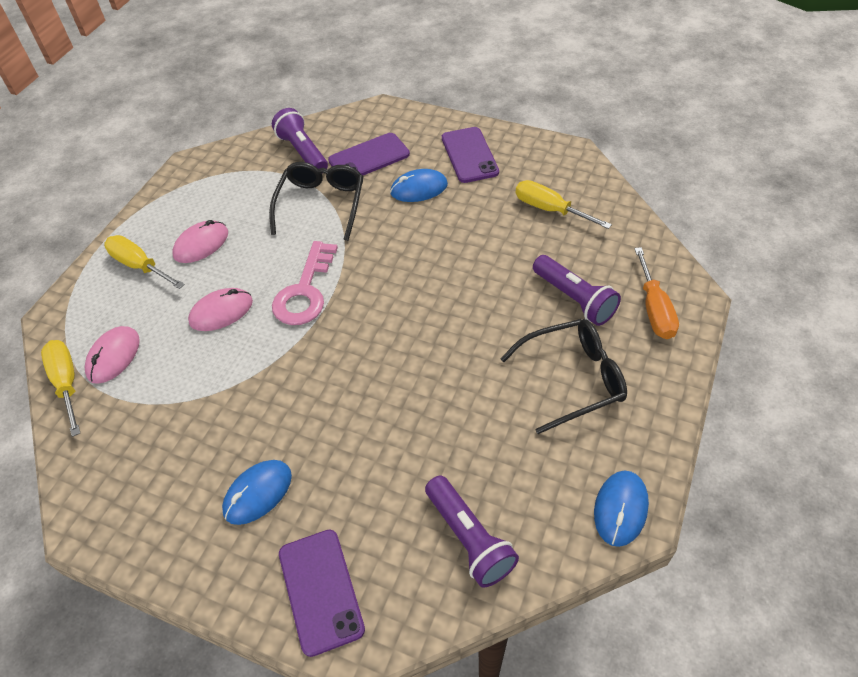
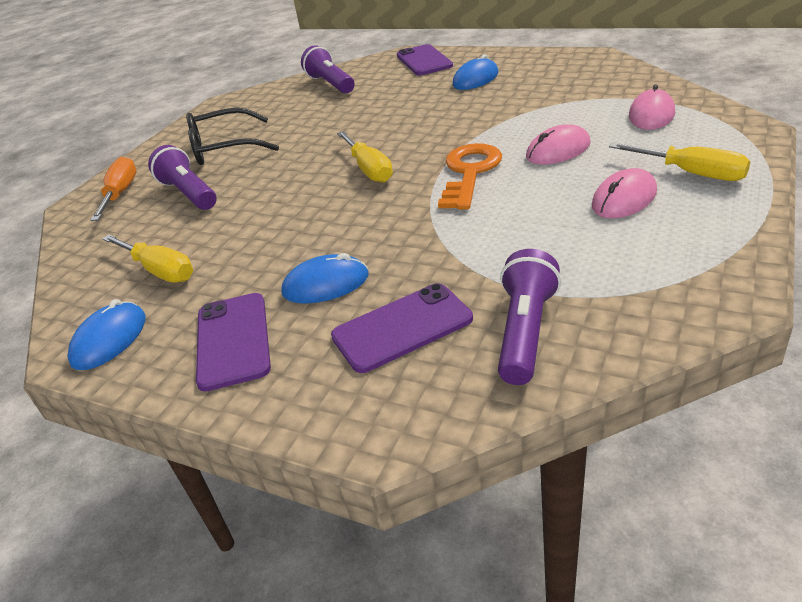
camera: 175 degrees left, 15 degrees down
yellow screwdriver [41,340,80,437] -> yellow screwdriver moved to [337,131,393,183]
black glasses [269,162,364,241] -> none
purple flashlight [272,108,328,169] -> purple flashlight turned 135 degrees counterclockwise [498,249,561,385]
pink key [272,241,338,325] -> orange key [438,143,502,210]
blue mouse [594,471,649,547] -> blue mouse moved to [67,299,146,370]

